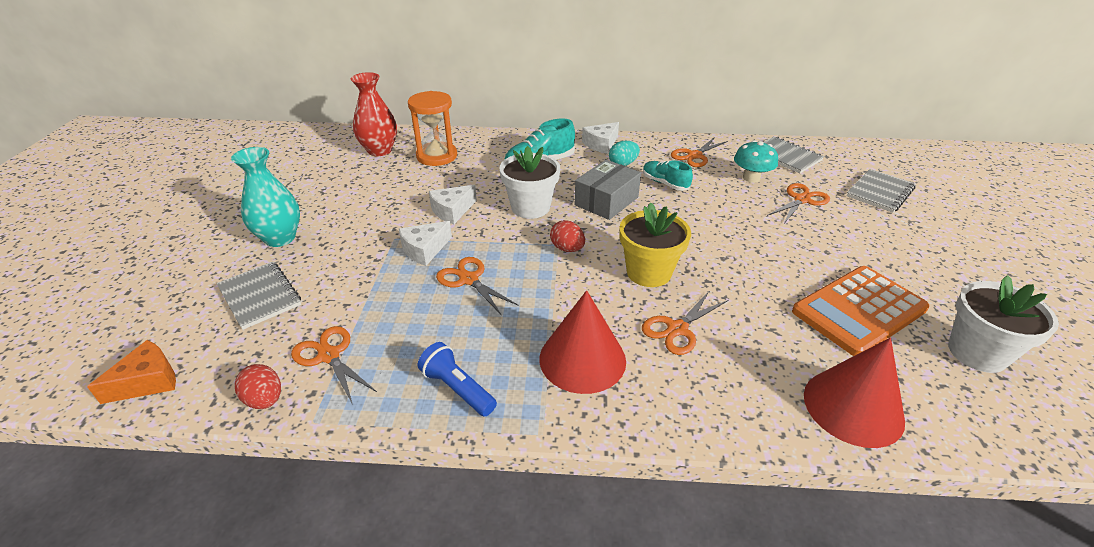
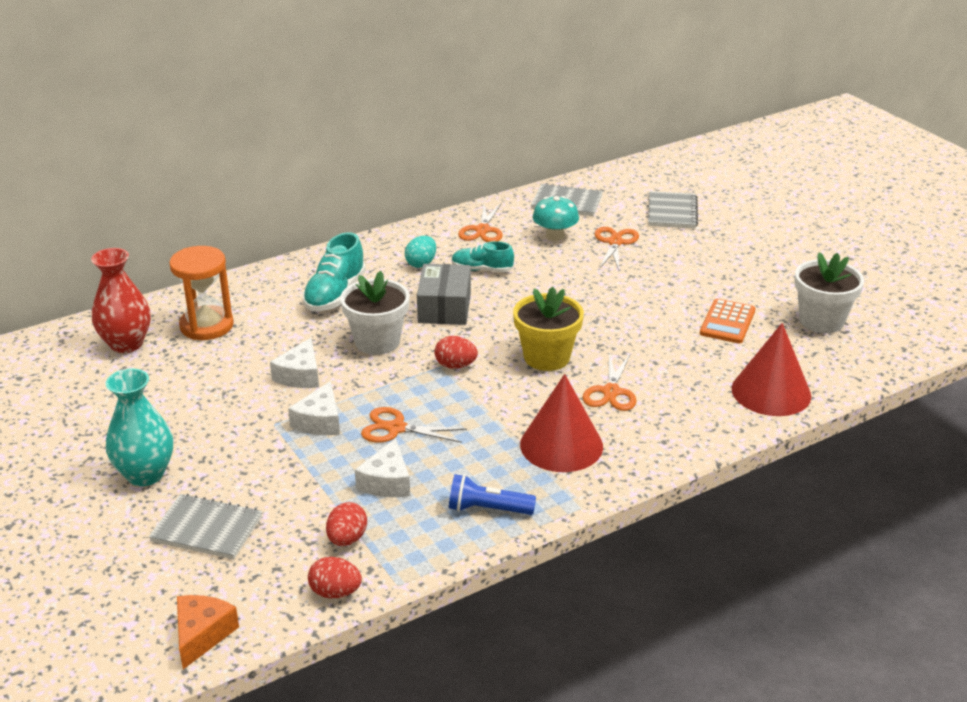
camera: 35 degrees left, 5 degrees down
orange scissors [291,326,377,405] -> red egg [326,502,367,546]
white cheese [582,122,619,154] -> white cheese moved to [355,438,410,497]
orange calculator [792,266,930,356] -> orange calculator [700,299,755,343], size x0.61

